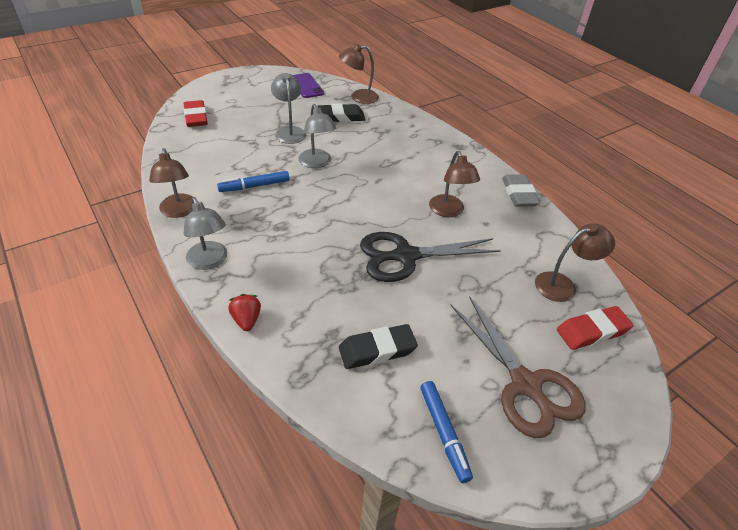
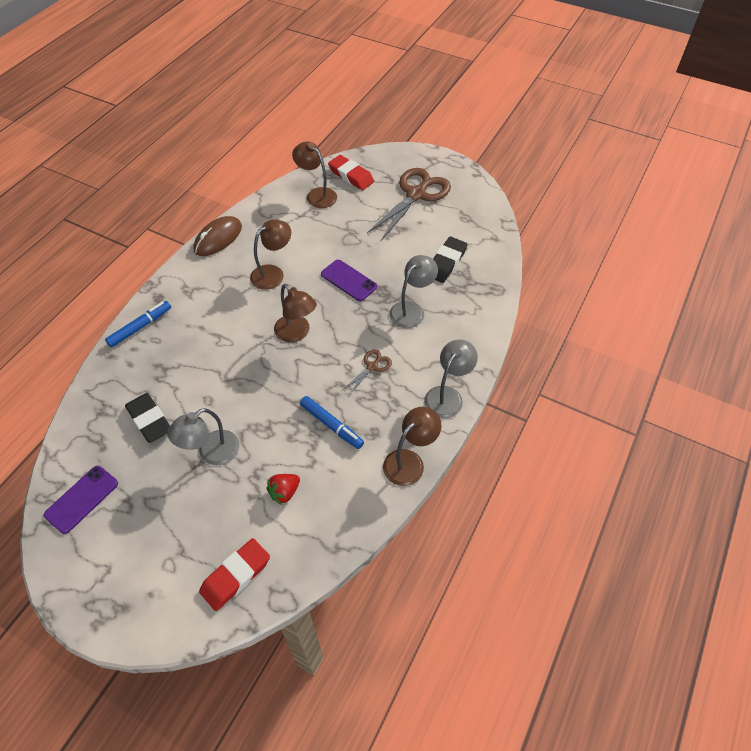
camera: 115 degrees left, 10 degrees up
red strawberry [228,294,261,331] -> red strawberry moved to [266,474,300,505]
grey lamp [298,104,336,168] -> grey lamp moved to [389,255,438,328]
brown lamp [339,44,379,104] -> brown lamp moved to [274,284,317,342]
black eraser [339,324,418,369] -> black eraser turned 75 degrees clockwise [433,237,467,283]
black scissors [360,232,501,282] -> purple phone [321,260,377,301]
blue marker [420,381,473,483] -> blue marker moved to [105,301,171,348]
grey eraser [502,174,540,207] -> brown mouse [193,216,242,256]
none -> brown scissors [342,349,392,396]

